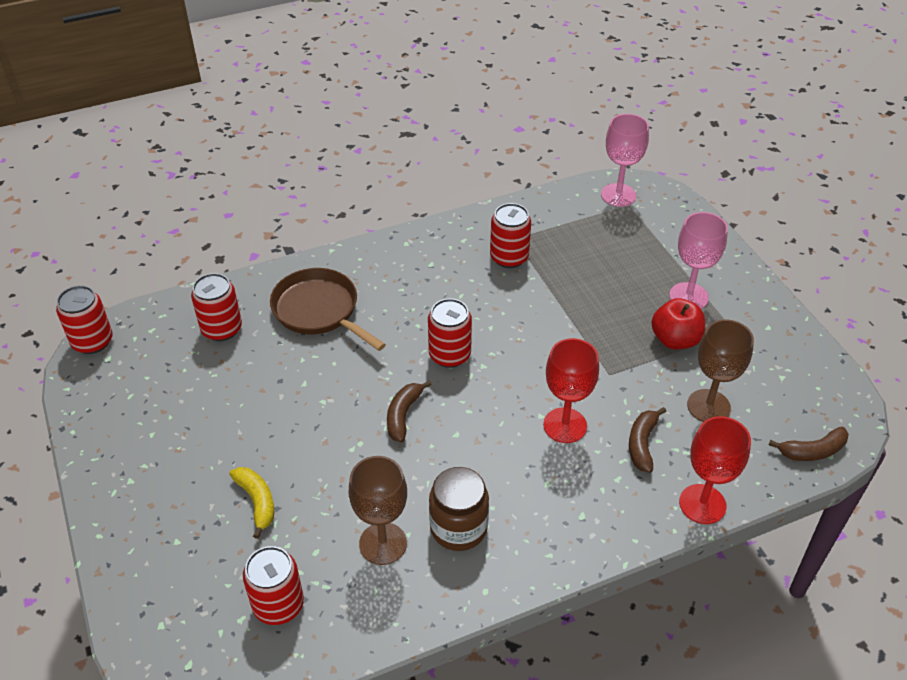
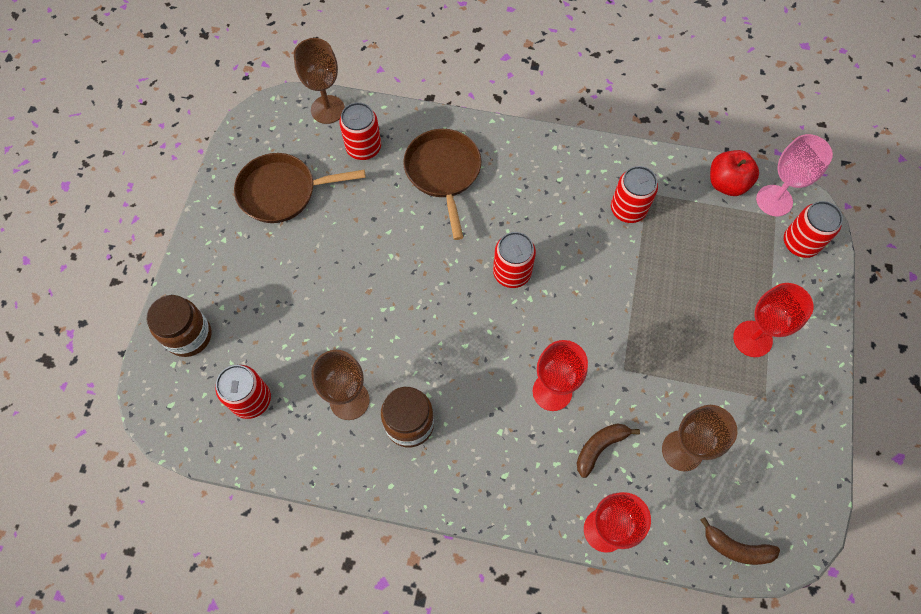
camera: 35 degrees right, 20 degrees up
red can [56,285,113,354] -> red can moved to [784,201,843,258]
yellow banana [229,467,274,539] -> none
brown banana [387,380,432,442] -> none
red apple [651,298,705,350] -> red apple moved to [710,150,759,196]
pink goblet [669,212,728,309] -> red goblet [733,283,814,357]
none -> brown jar [146,295,211,357]
none -> brown pan [234,153,366,223]
none -> brown goblet [294,38,345,124]

